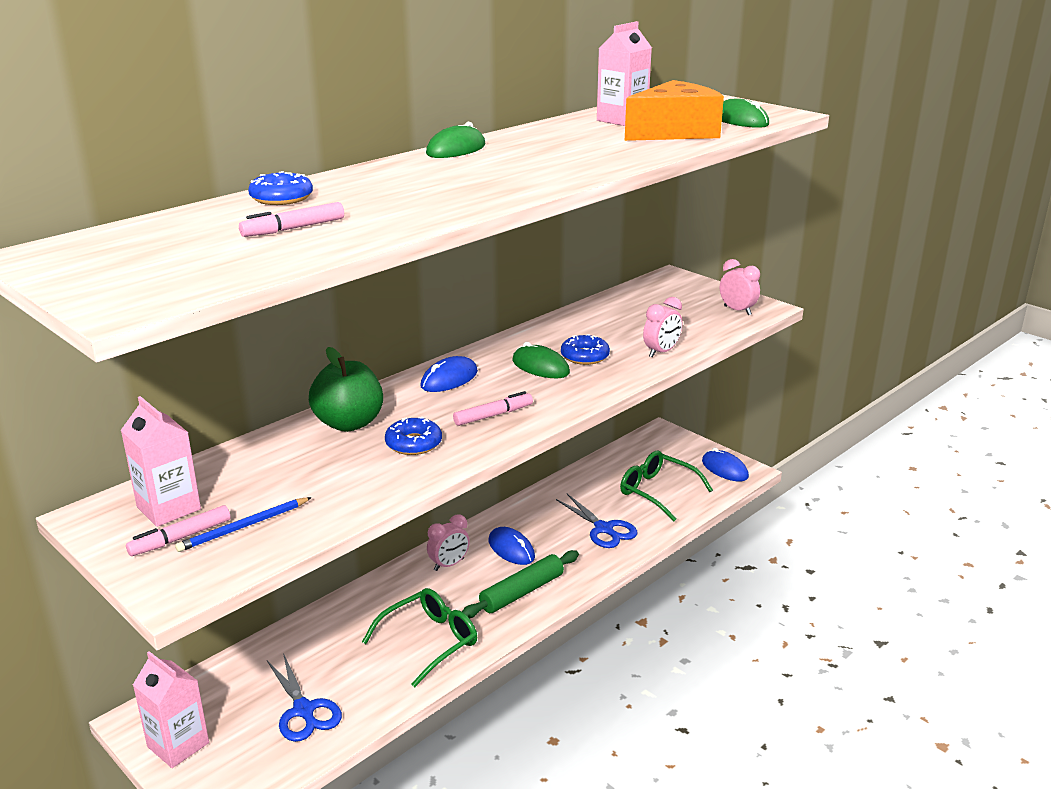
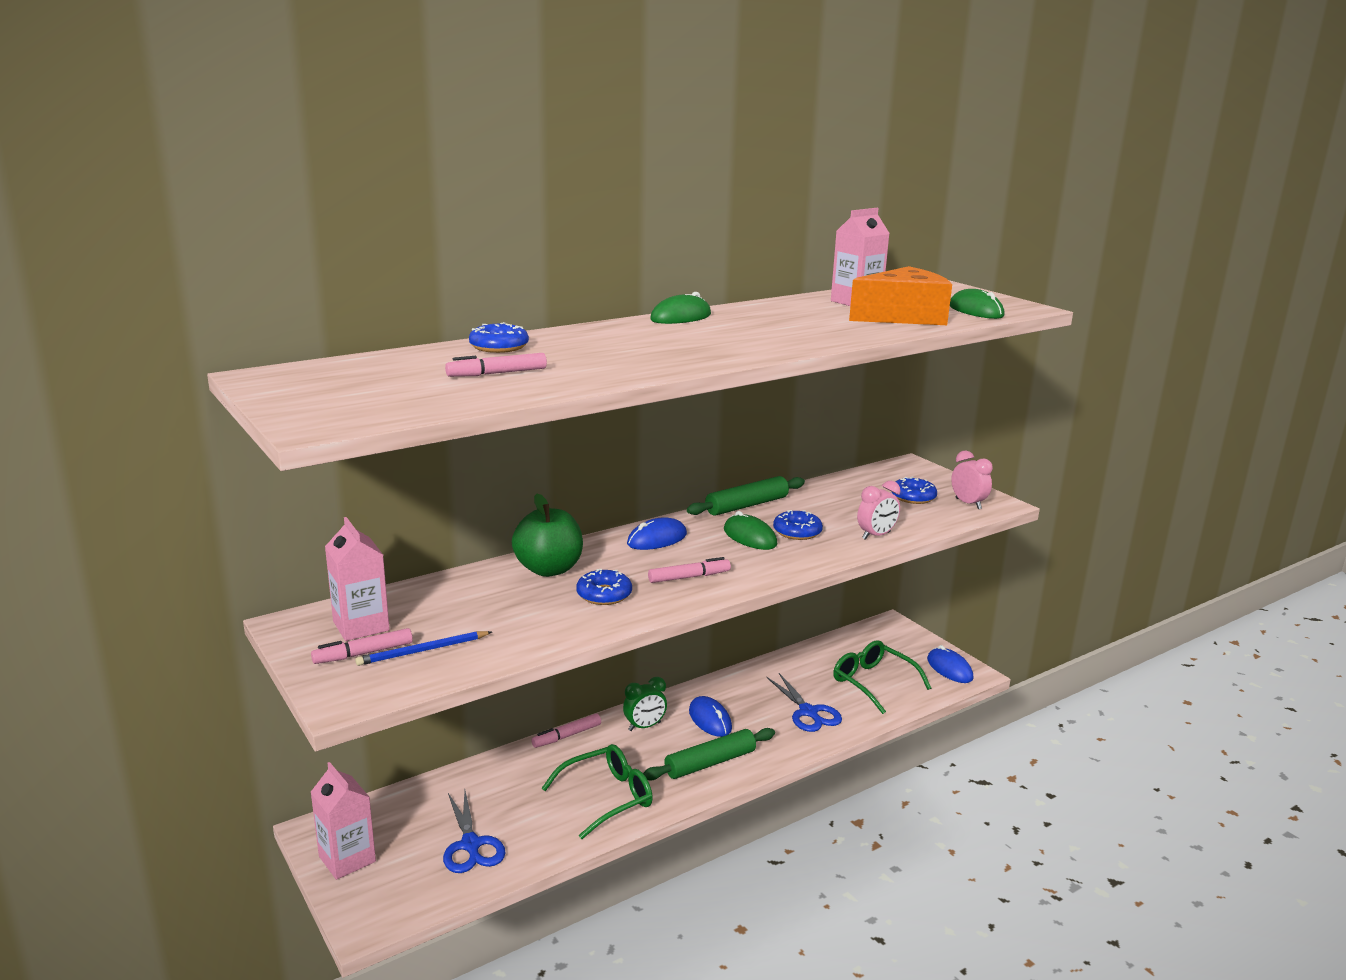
camera: 10 degrees right, 5 degrees down
pink clock [427,514,470,571] -> green clock [623,677,667,731]
none -> pink marker [531,713,601,748]
none -> green rolling pin [687,476,805,516]
none -> blue donut [891,476,937,504]

